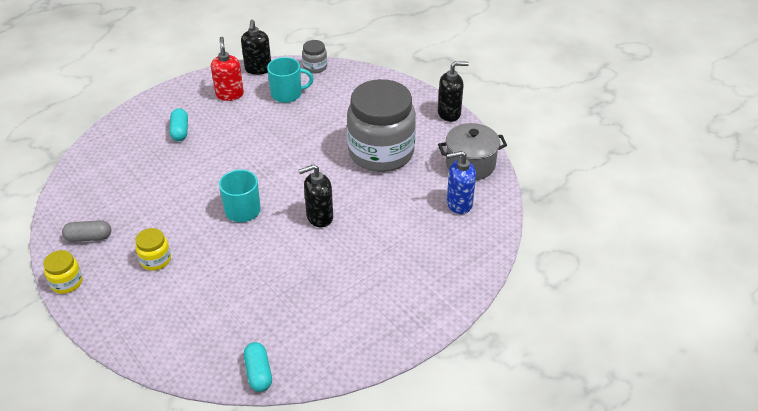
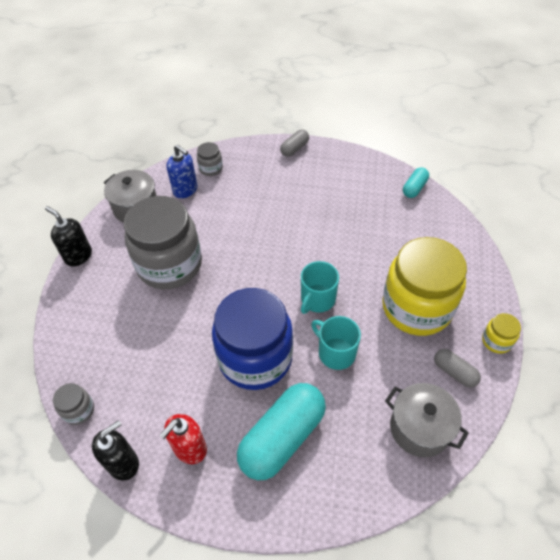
camera: 130 degrees left, 10 degrees up
yellow jar [135,228,171,271] -> yellow jar [382,237,467,336], size x2.42
turquoise capsule [169,108,188,141] -> turquoise capsule [237,383,326,480], size x2.07
turquoise mug [267,57,313,103] -> turquoise mug moved to [311,316,361,370]
black soap dispenser [299,164,333,227] -> none
none -> grey jar [197,142,223,176]
none -> blue jar [212,288,293,390]
none -> grey capsule [280,130,309,157]
none -> grey pot [385,383,469,457]

